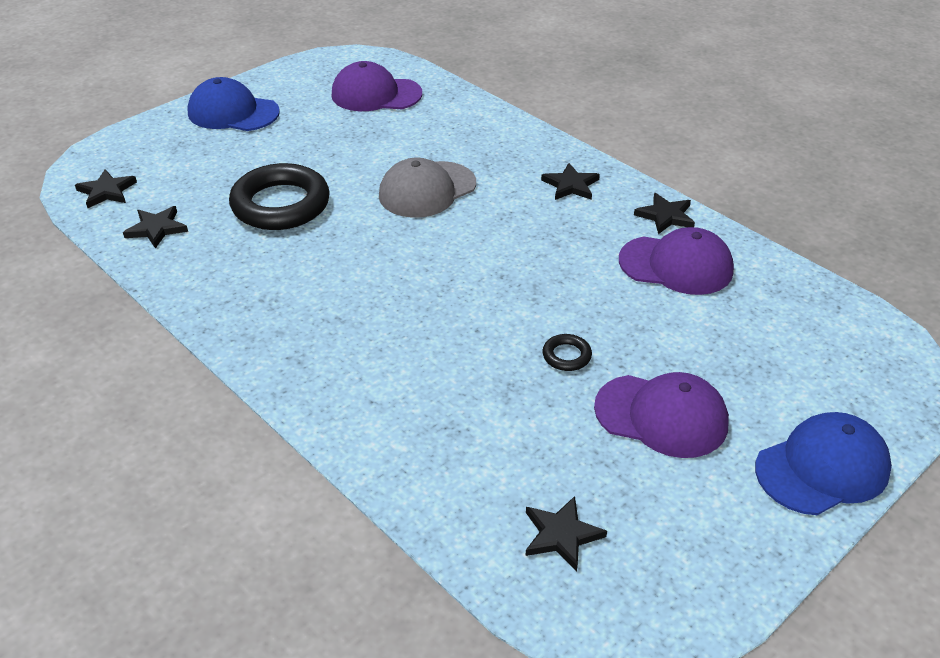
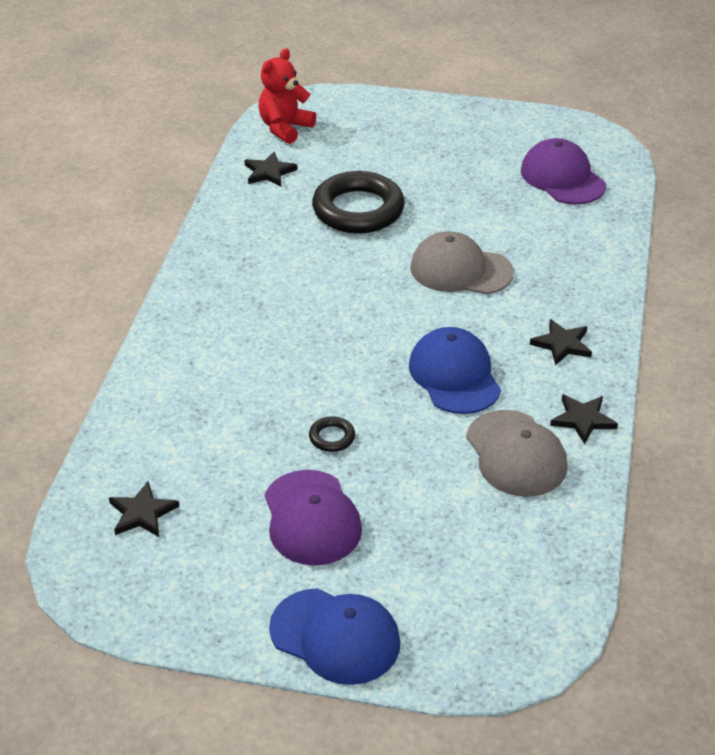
camera: 55 degrees right, 0 degrees up
black star [75,169,137,208] -> red teddy bear [259,48,316,144]
blue cap [187,77,280,131] -> blue cap moved to [409,327,501,414]
purple cap [619,227,734,295] -> grey cap [466,410,567,497]

